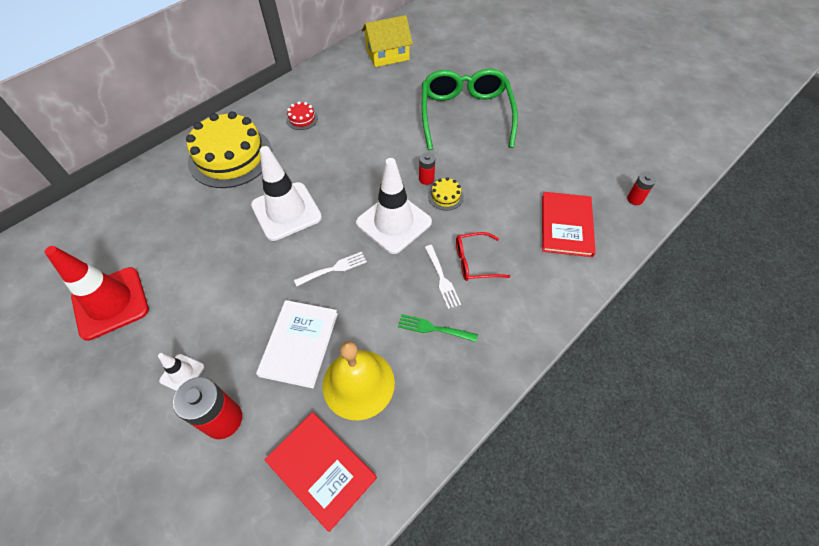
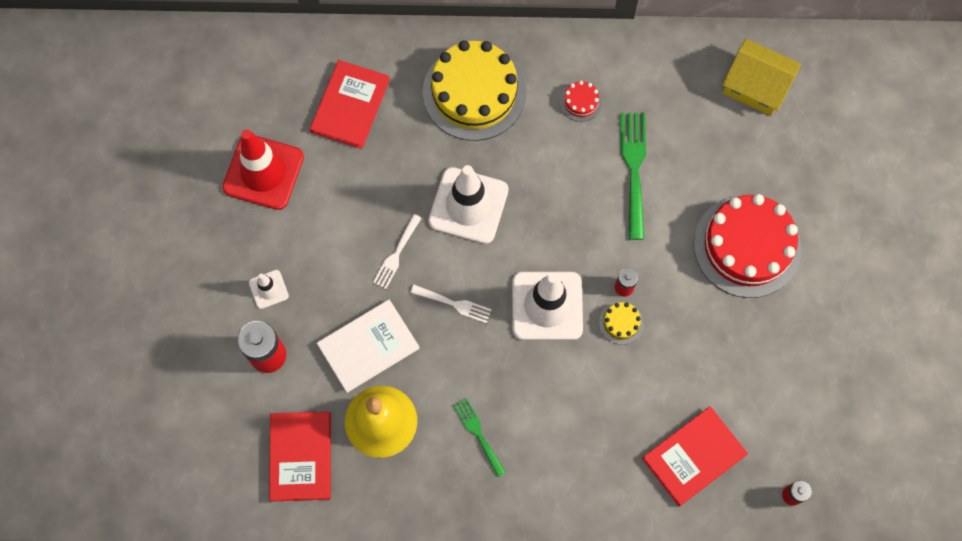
camera: 45 degrees right, 15 degrees up
green glasses [422,68,518,150] -> red cake [694,194,801,298]
white fork [425,245,461,309] -> white fork moved to [373,214,421,289]
red glasses [456,232,511,281] -> none
none -> red book [310,60,390,149]
none -> green fork [620,113,646,240]

